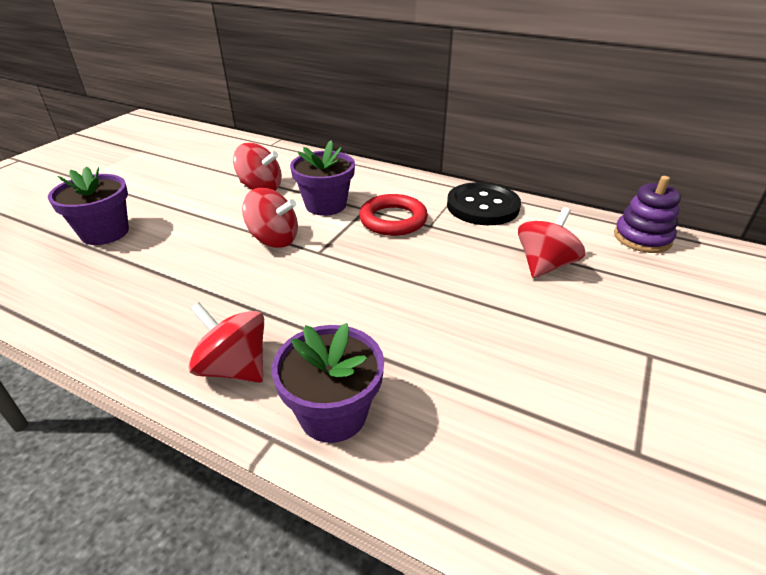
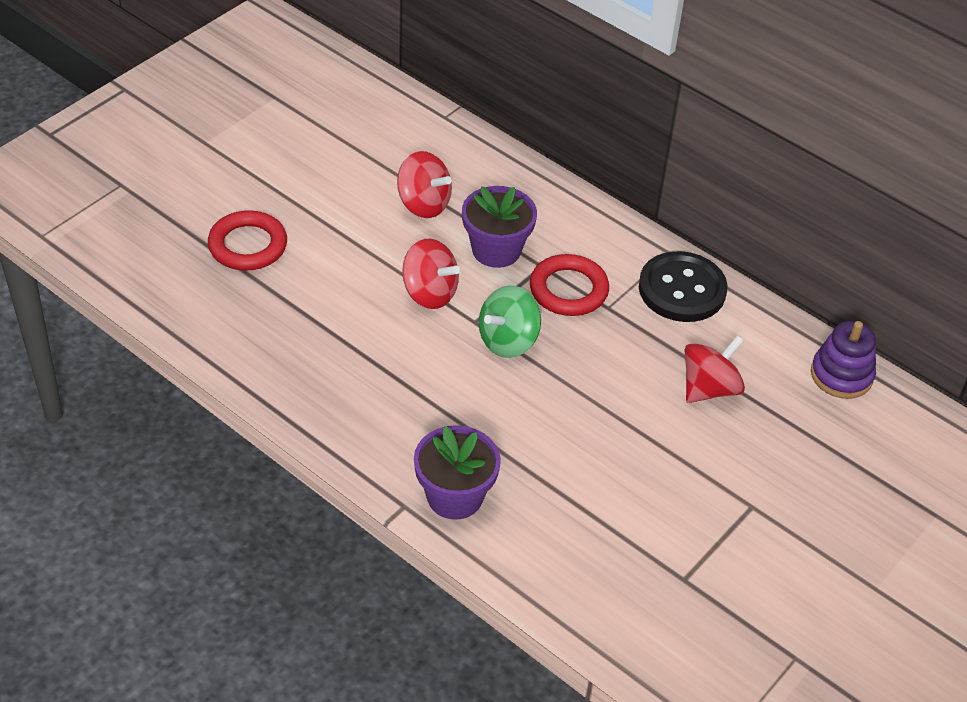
camera: 10 degrees right, 10 degrees up
purple flower pot [48,167,129,245] -> red ring [208,210,287,271]
red spinning top [188,302,264,383] -> none
none -> green spinning top [479,286,541,358]

